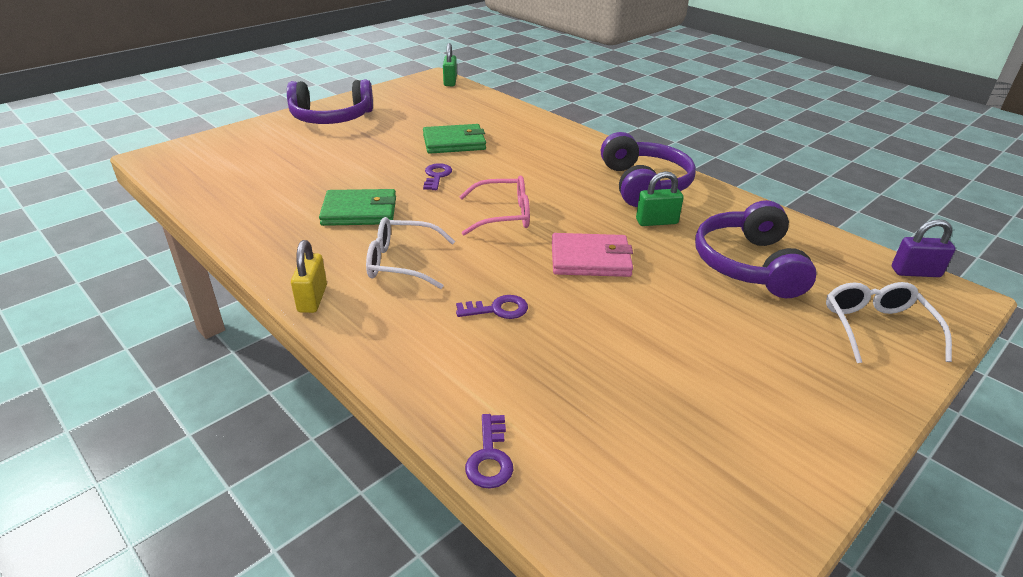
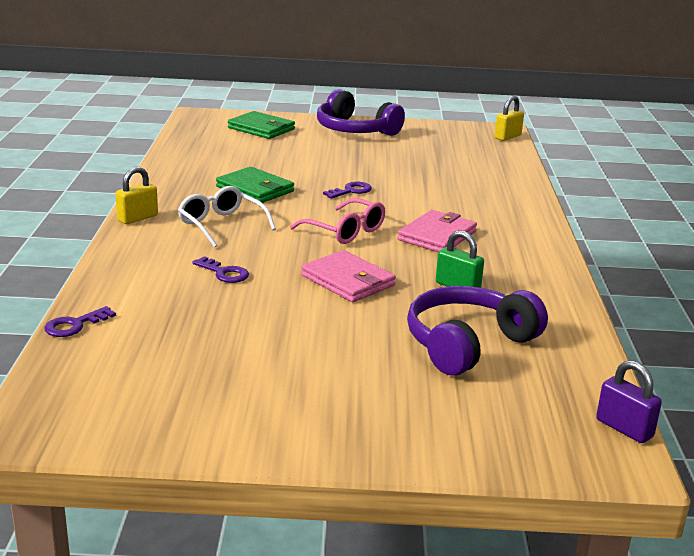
camera: 45 degrees right, 10 degrees down
green wallet [423,124,486,154] -> green wallet moved to [228,111,295,139]
green padlock [443,43,457,86] -> yellow padlock [495,96,524,141]
purple headphones [601,132,696,207] -> none
white glasses [826,282,952,363] -> none
none -> pink wallet [397,210,477,252]

